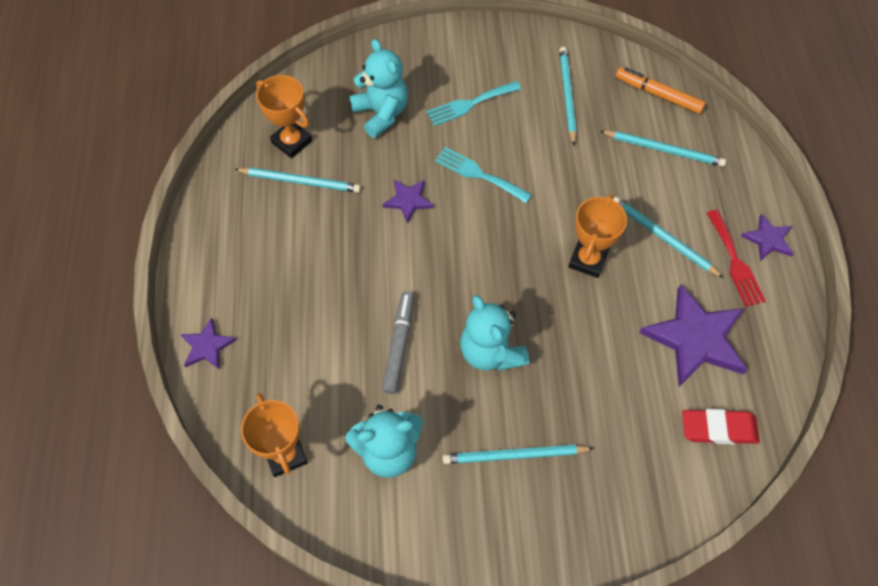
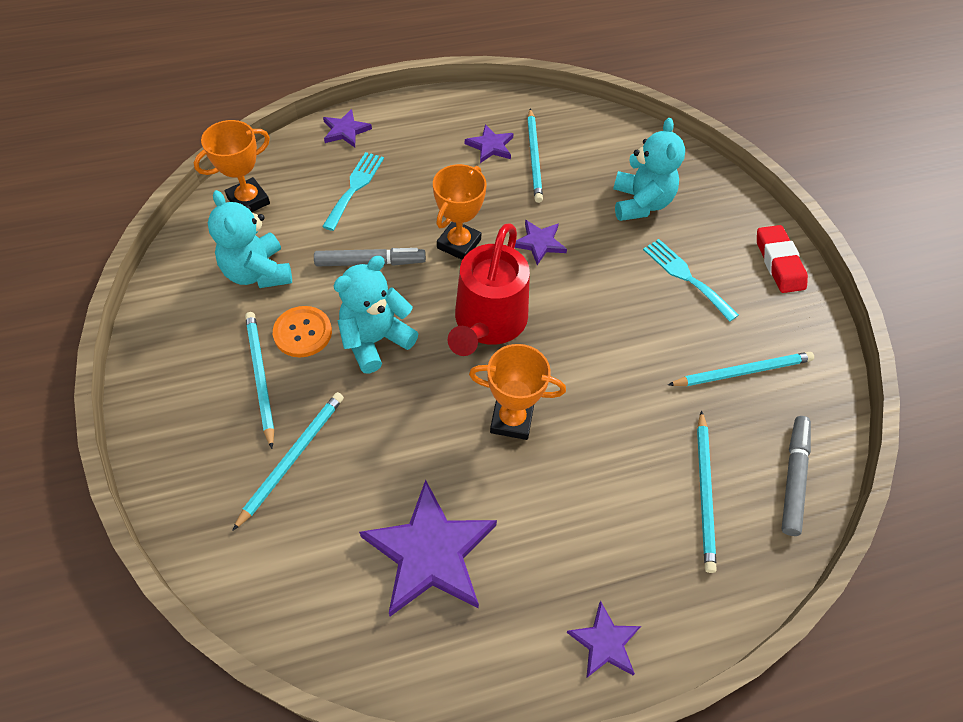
camera: 75 degrees right, 5 degrees down
orange trophy [256,75,312,158] -> orange trophy moved to [433,164,487,260]
turquoise teddy bear [349,39,408,138] -> turquoise teddy bear turned 45 degrees counterclockwise [613,118,685,221]
turquoise fork [435,147,532,203] -> turquoise fork moved to [322,152,384,231]
turquoise pencil [613,197,724,278] -> turquoise pencil moved to [232,392,344,531]
orange marker [616,67,706,114] -> grey marker [782,416,811,536]
red eraser [682,409,760,444] -> red eraser moved to [757,225,808,293]
red fork [707,210,766,307] -> none
none -> orange button [273,306,332,357]
none -> red watering can [447,223,530,356]
none -> purple star [465,124,514,163]

